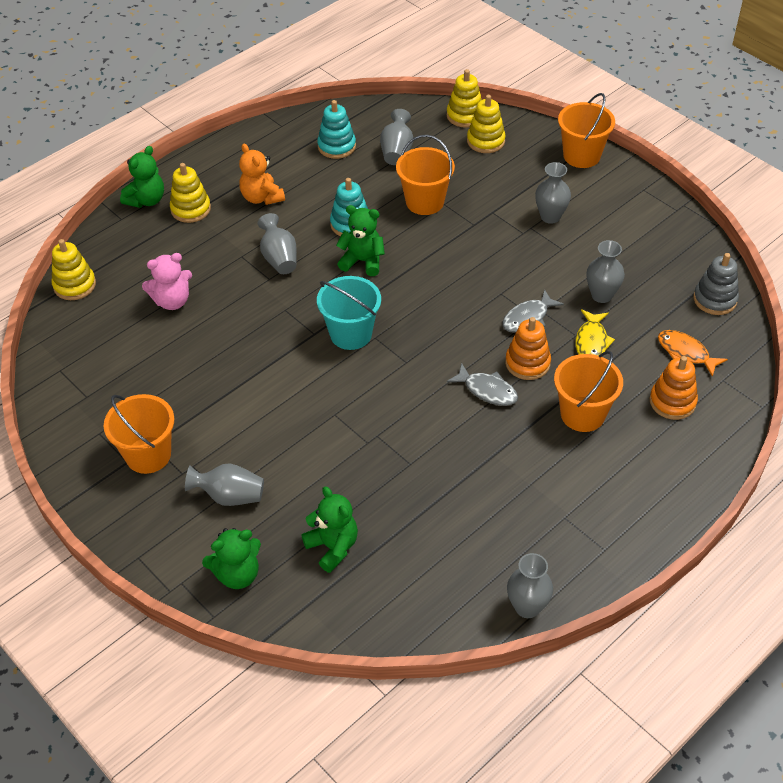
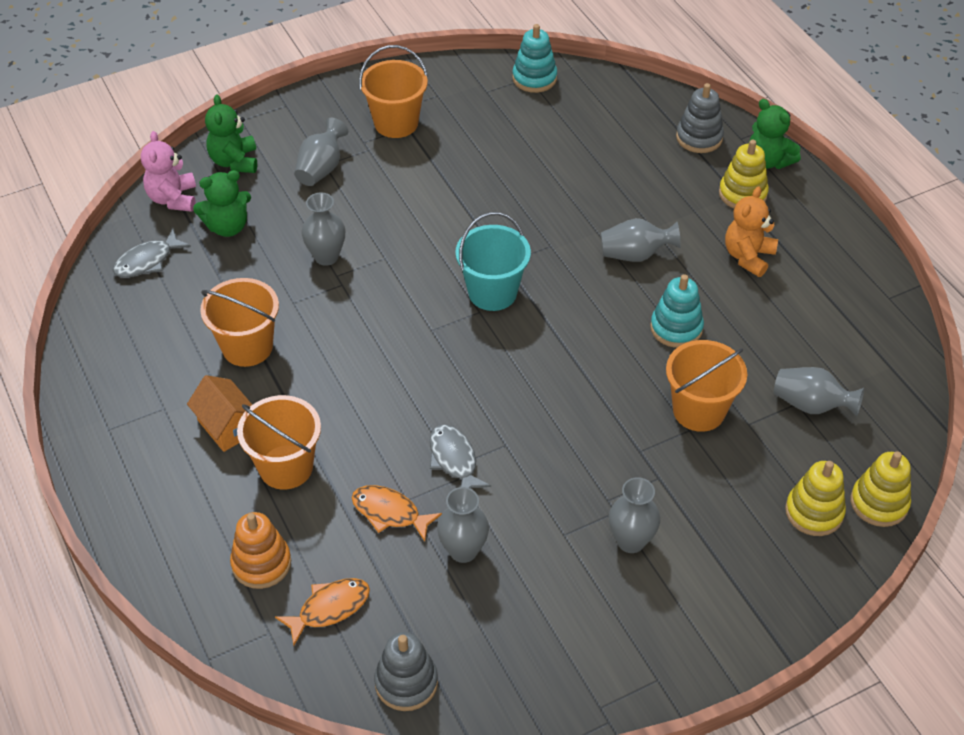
camera: 105 degrees right, 0 degrees up
yellow stacking toy [51,239,96,300] -> none
pink teddy bear [142,253,192,310] -> pink teddy bear moved to [141,131,196,212]
orange teddy bear [239,144,285,205] -> orange teddy bear turned 45 degrees counterclockwise [725,186,778,277]
turquoise stacking toy [317,100,356,159] -> turquoise stacking toy moved to [512,24,557,93]
green teddy bear [336,205,385,276] -> none
grey fish [447,363,518,406] -> grey fish moved to [113,229,191,278]
orange stacking toy [505,317,551,380] -> none
grey vase [507,553,553,618] -> grey vase moved to [302,192,345,266]
orange bucket [558,93,615,168] -> orange bucket moved to [200,278,279,367]
yellow fish [576,309,615,356] -> orange fish [352,485,442,542]
none -> orange house [187,375,252,452]
none -> grey stacking toy [676,83,724,153]

